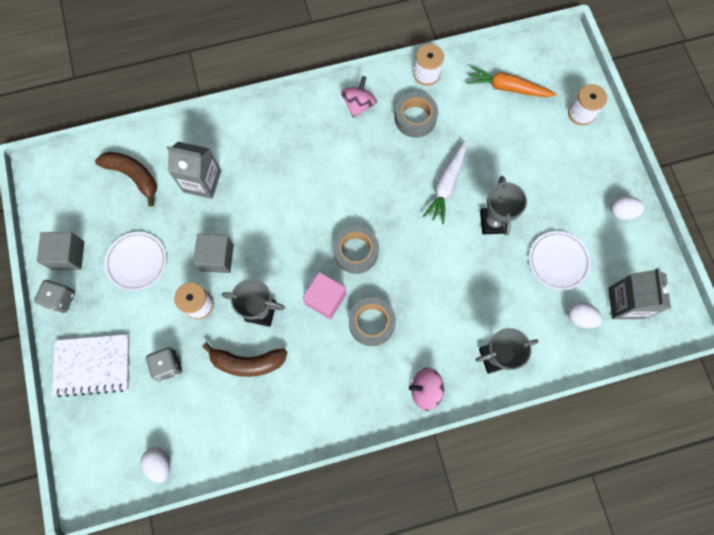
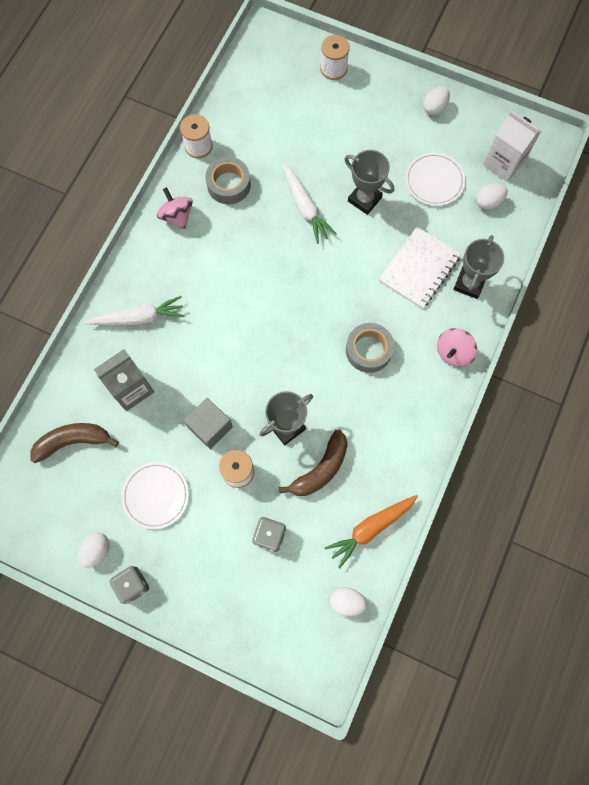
camera: 50 degrees left, 0 degrees up
grey cube [37,232,84,270] -> white egg [78,532,110,568]
white notebook [52,334,129,397] -> white notebook moved to [379,227,461,309]
pink cube [303,272,346,320] -> none
grey tape [333,226,379,274] -> none
orange carrot [467,66,557,97] -> orange carrot moved to [325,495,418,568]
grey carton [608,268,671,319] -> white carton [483,110,541,182]
none -> white carrot [85,296,185,325]

